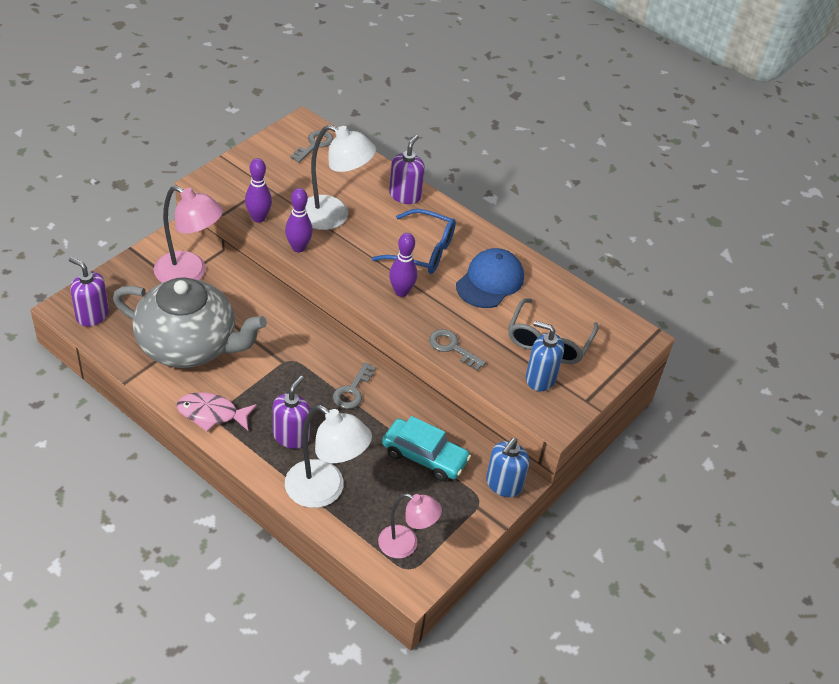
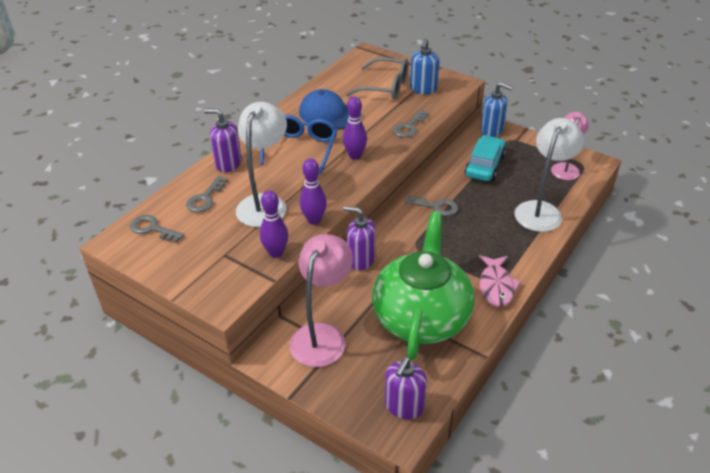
camera: 90 degrees left, 5 degrees down
grey teapot [113,277,267,368] -> green teapot [372,211,474,360]
purple soap dispenser [273,375,310,449] -> purple soap dispenser moved to [343,206,375,271]
none -> grey key [186,176,228,212]

